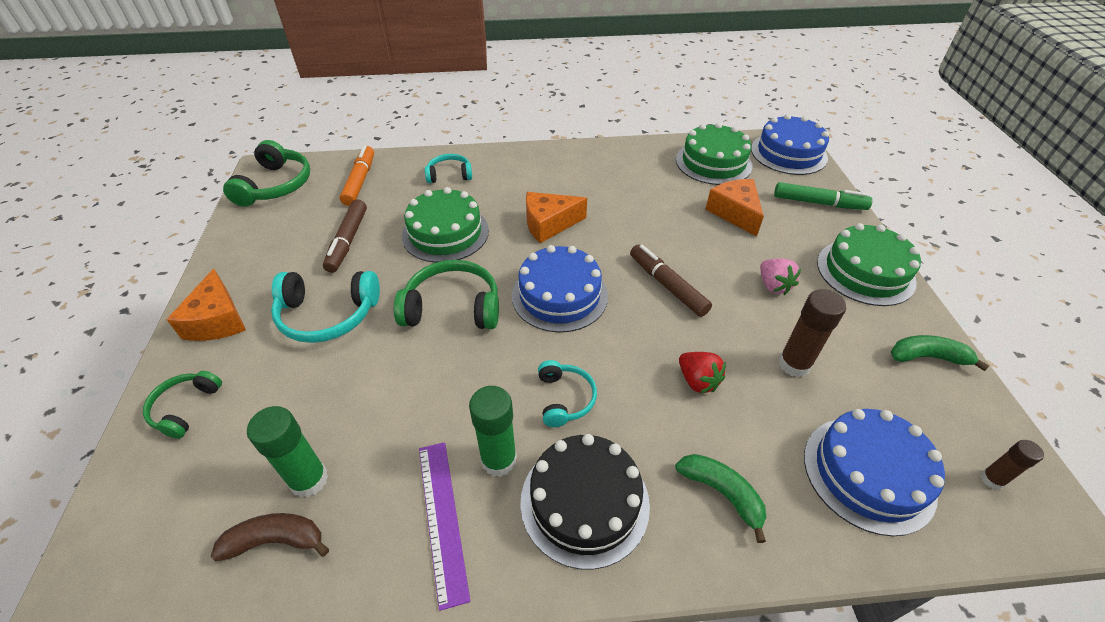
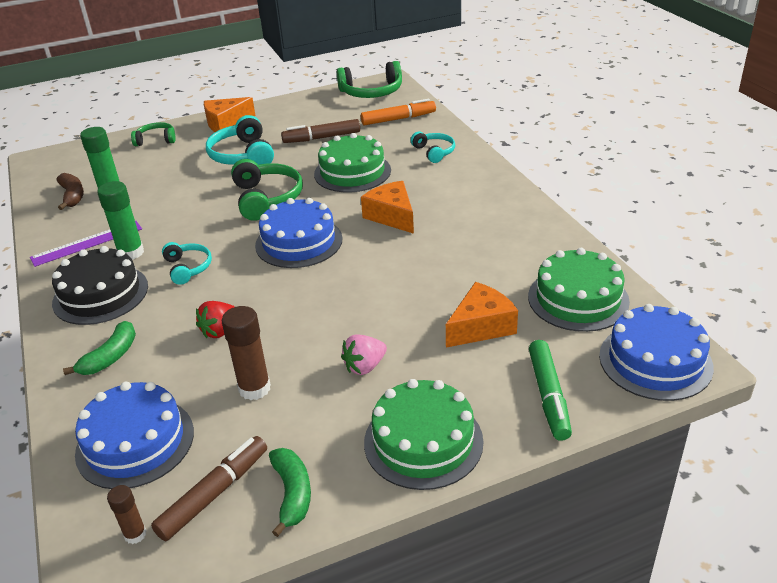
camera: 75 degrees right, 10 degrees down
turquoise headphones [538,360,597,427] -> turquoise headphones turned 90 degrees counterclockwise [162,242,212,285]
brown marker [630,245,712,317] -> brown marker moved to [151,436,267,541]

